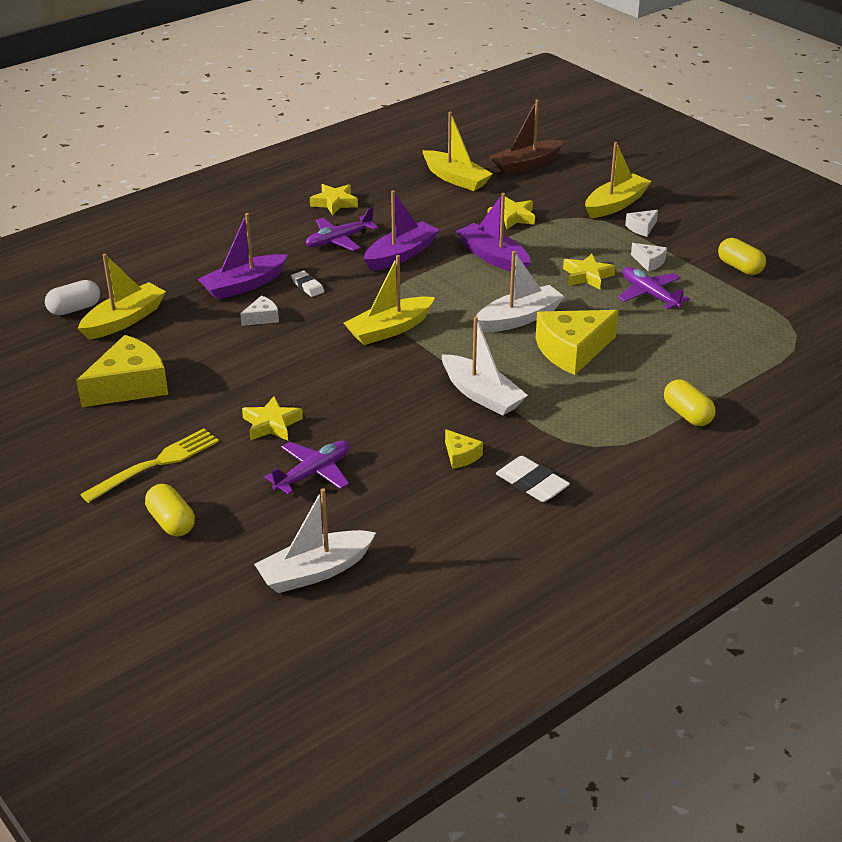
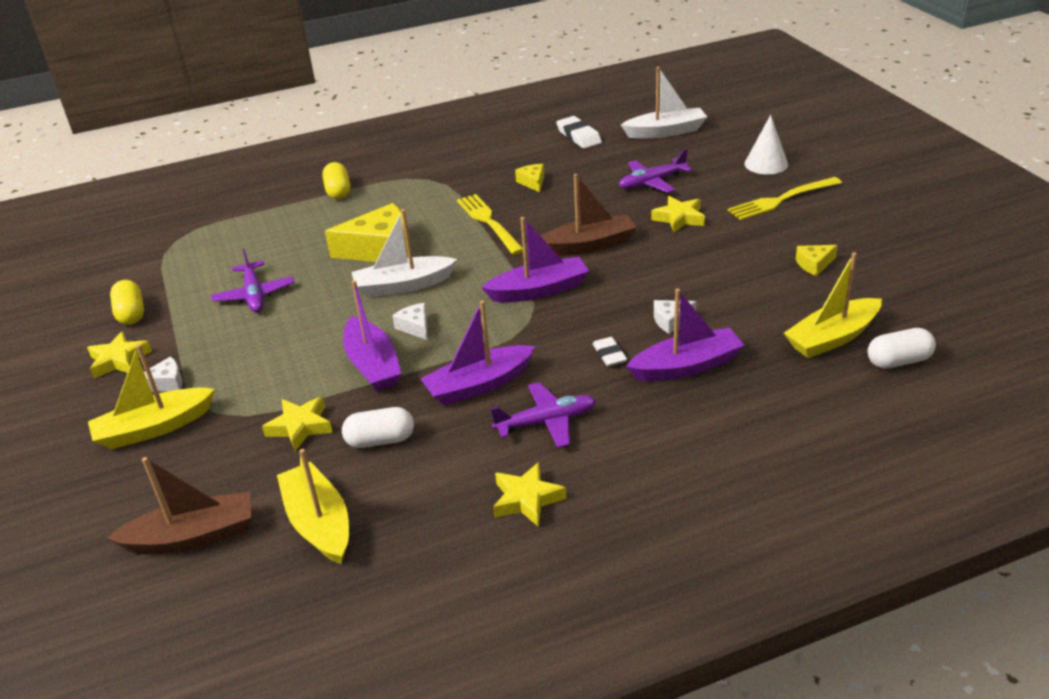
camera: 160 degrees left, 0 degrees up
yellow cheese [76,335,168,407] -> yellow cheese [796,245,838,276], size x0.47
yellow capsule [145,484,195,536] -> white cone [744,115,788,174]
yellow boat [344,255,435,345] -> purple boat [481,217,589,302]
white boat [442,316,528,416] -> yellow fork [457,194,523,255]
white eraser [496,456,570,502] -> white eraser moved to [556,116,602,149]
yellow star [563,254,615,290] -> yellow star moved to [87,331,152,378]
white cheese [631,243,667,271] -> white cheese moved to [392,303,428,340]
none -> white capsule [342,407,414,448]
none -> brown boat [541,174,637,256]

